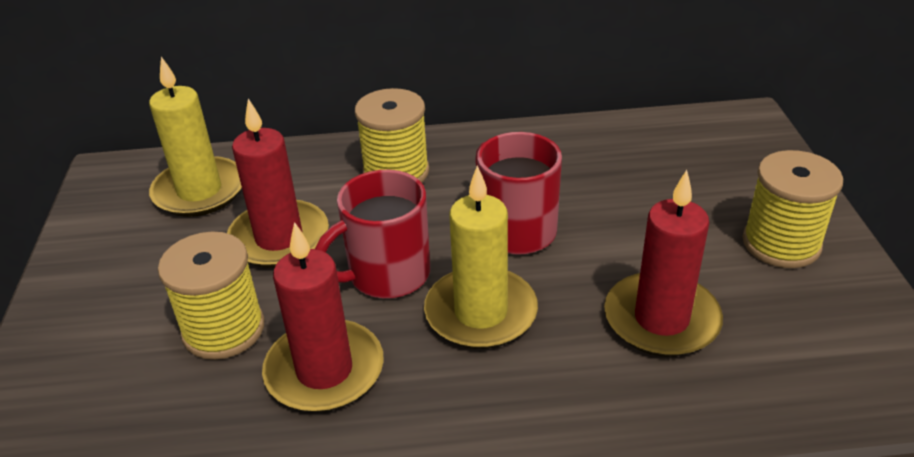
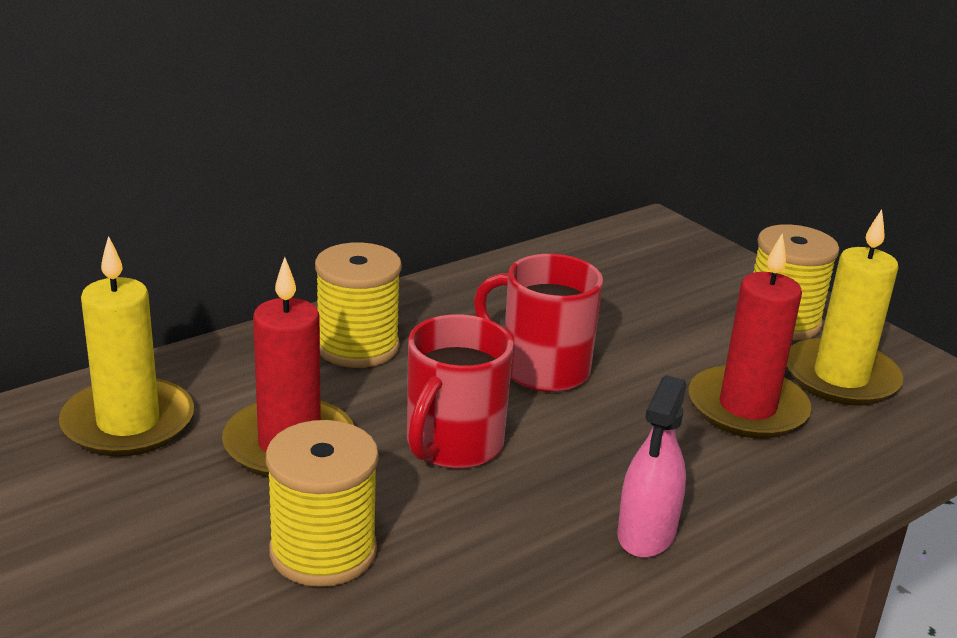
camera: 35 degrees left, 10 degrees down
red candle [262,222,384,412] -> none
yellow candle [424,165,538,349] -> yellow candle moved to [787,209,903,405]
none -> pink spray bottle [617,375,686,558]

